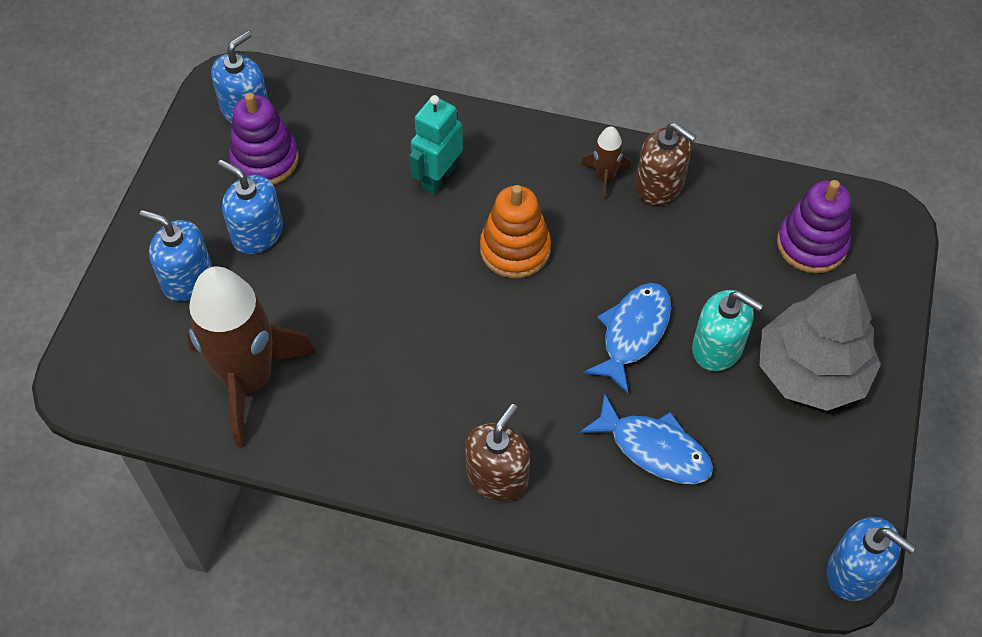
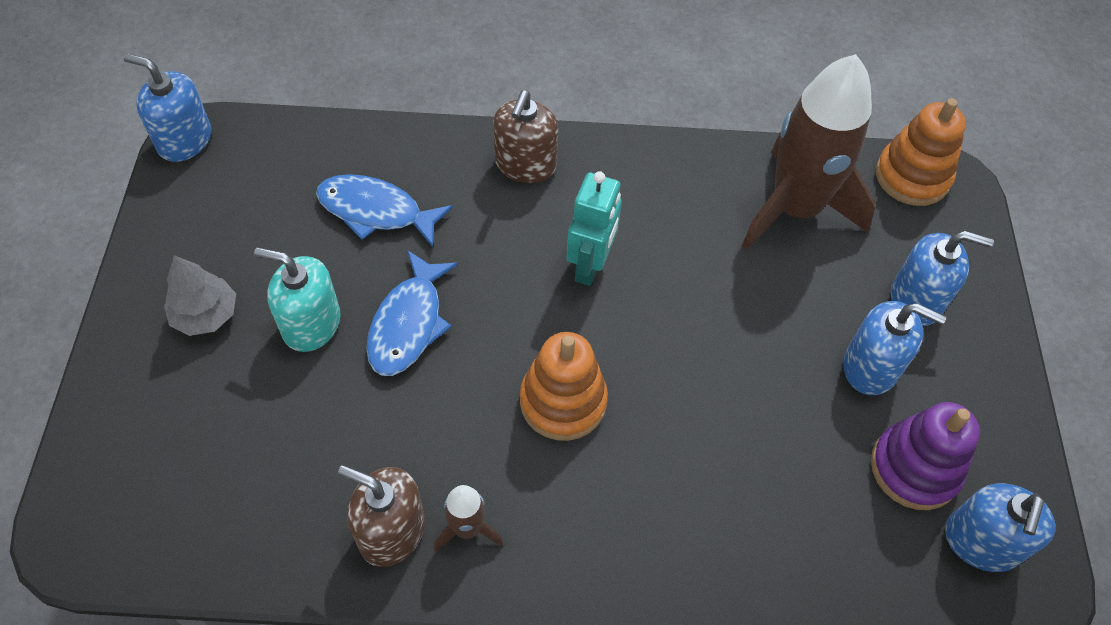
camera: 165 degrees right, 0 degrees up
turquoise robot [409,95,463,195] -> turquoise robot moved to [566,171,622,286]
grey tree [759,273,881,411] -> grey tree [164,255,236,336], size x0.52
purple stacking toy [777,180,851,273] -> none
none -> orange stacking toy [876,98,966,206]

